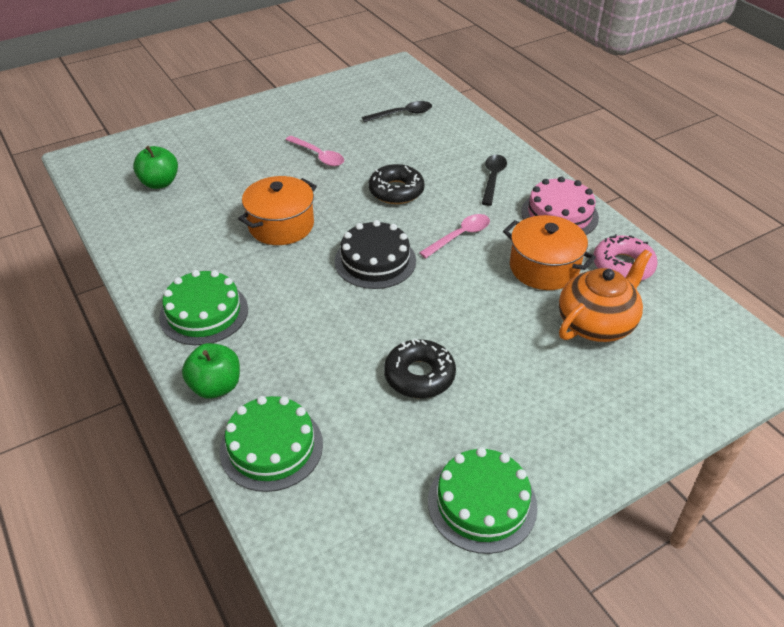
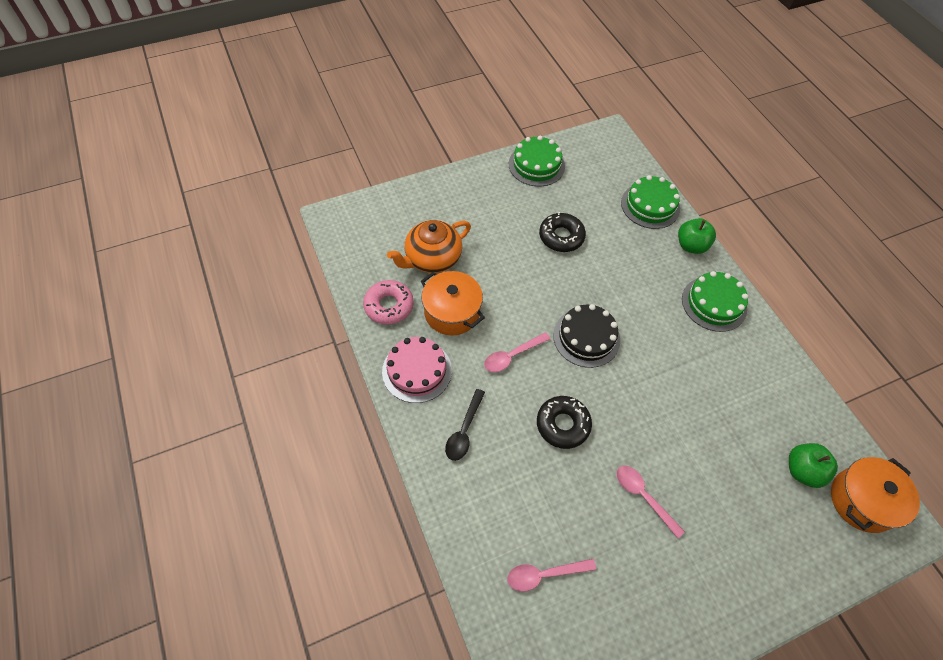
camera: 175 degrees left, 15 degrees up
orange pot [238,176,317,245] -> orange pot moved to [831,457,920,533]
black spoon [362,101,432,122] -> pink spoon [507,559,596,592]

